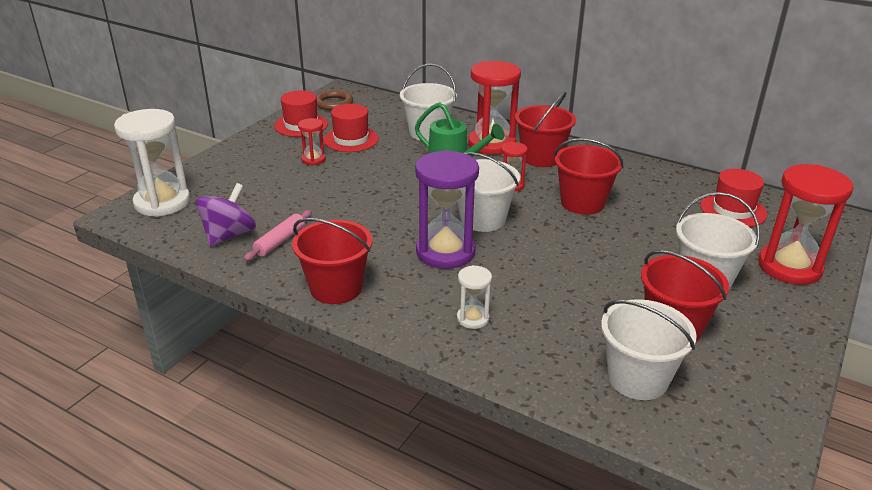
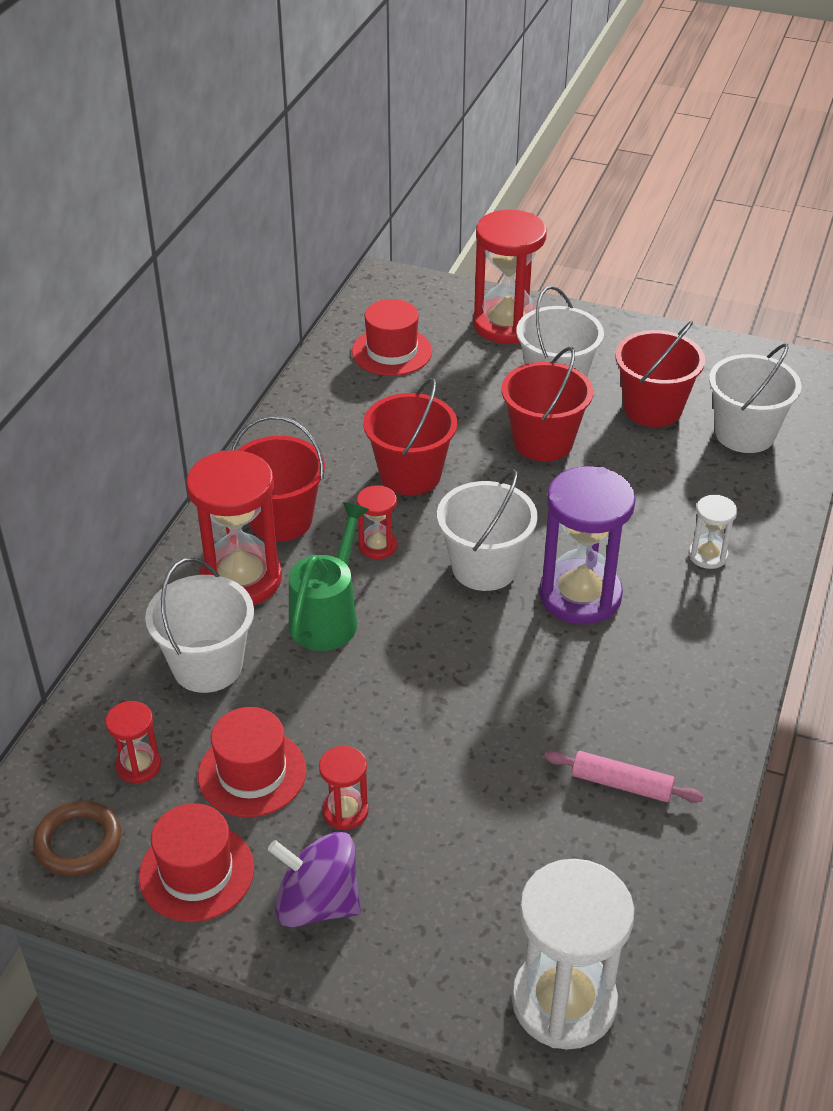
camera: 100 degrees left, 10 degrees up
purple spinning top [195,183,256,247] -> purple spinning top moved to [268,832,361,927]
red bucket [292,218,373,304] -> red bucket moved to [502,347,593,461]
none -> red hourglass [106,701,161,784]

